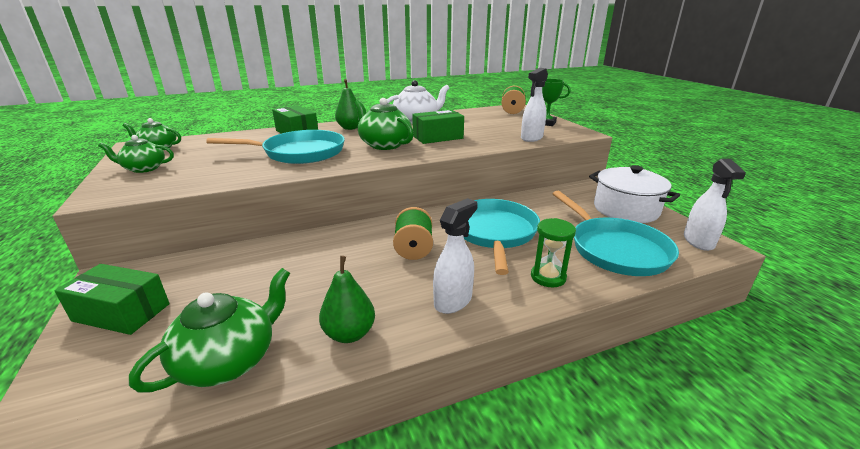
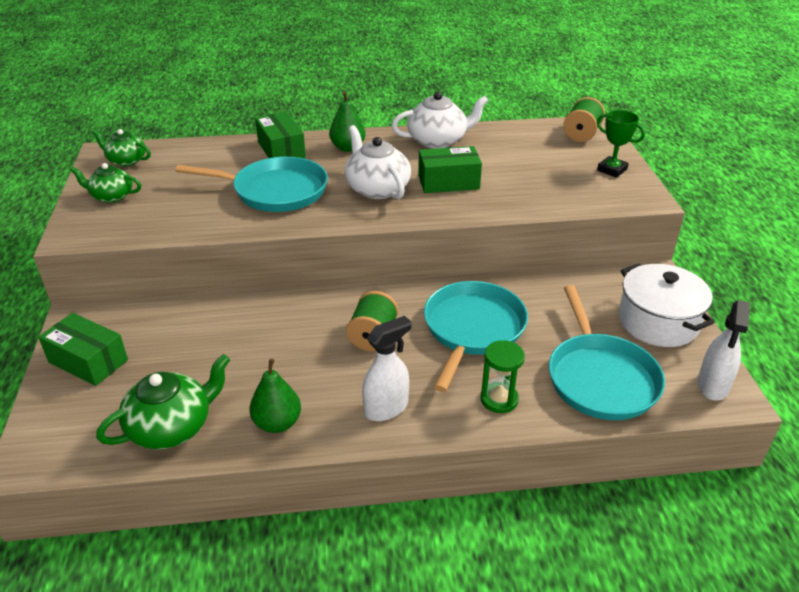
camera: 15 degrees right, 10 degrees up
green teapot [354,98,414,150] -> white teapot [344,125,411,199]
white spray bottle [521,68,548,142] -> none

